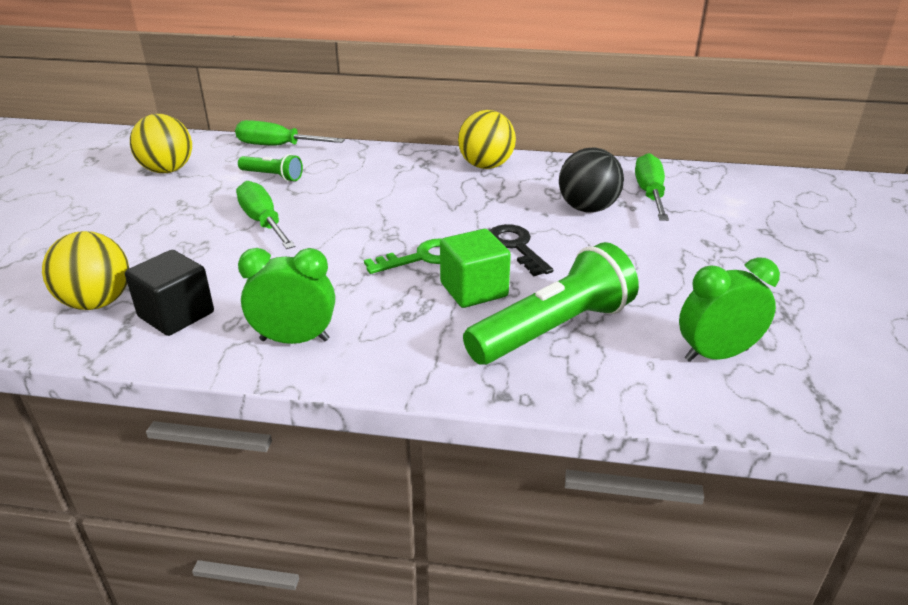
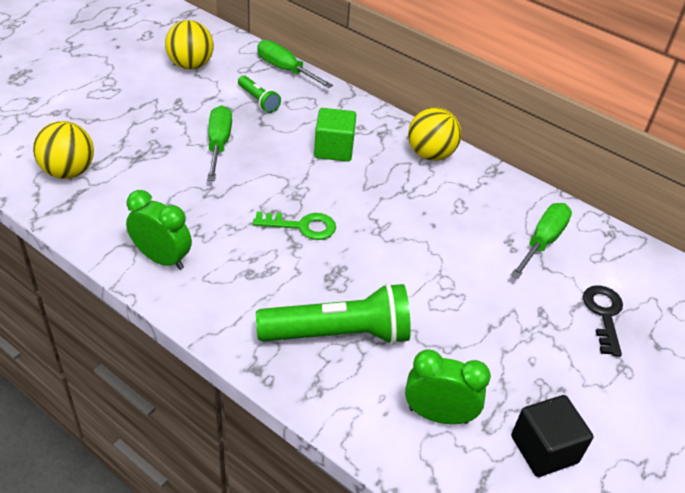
camera: 25 degrees right, 10 degrees up
black cube [125,250,214,336] -> black cube moved to [511,395,593,477]
green cube [440,229,511,308] -> green cube moved to [314,108,356,162]
black key [489,224,553,276] -> black key moved to [583,285,623,357]
black ball [559,147,624,213] -> none

